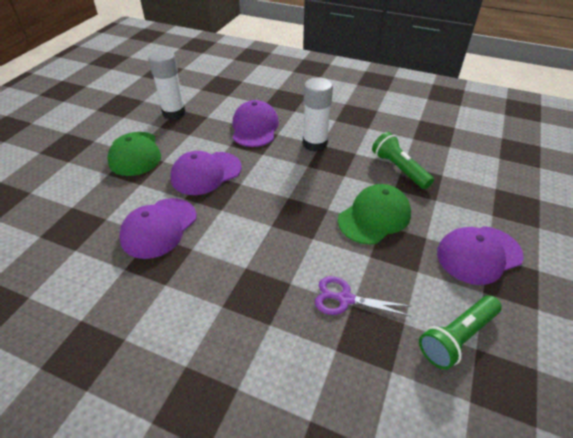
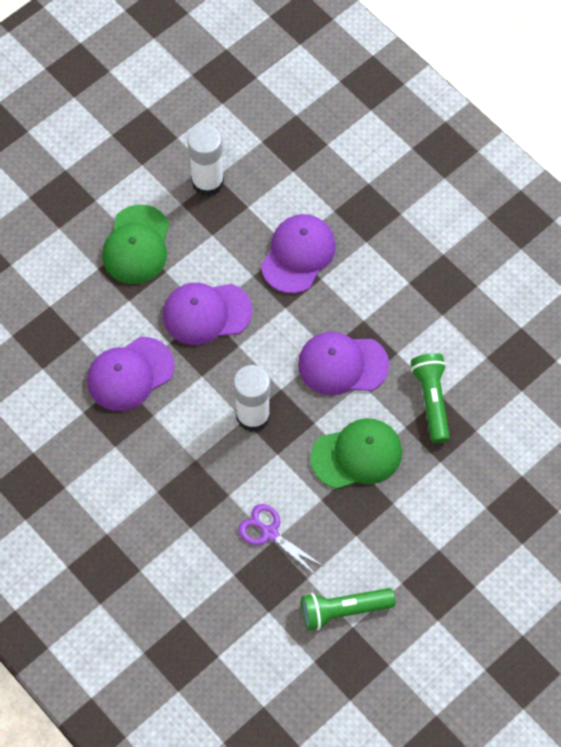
camera: 25 degrees right, 20 degrees up
white glue stick [303,77,333,152] -> white glue stick moved to [233,365,270,432]
purple cap [437,226,524,285] -> purple cap moved to [298,332,389,395]

